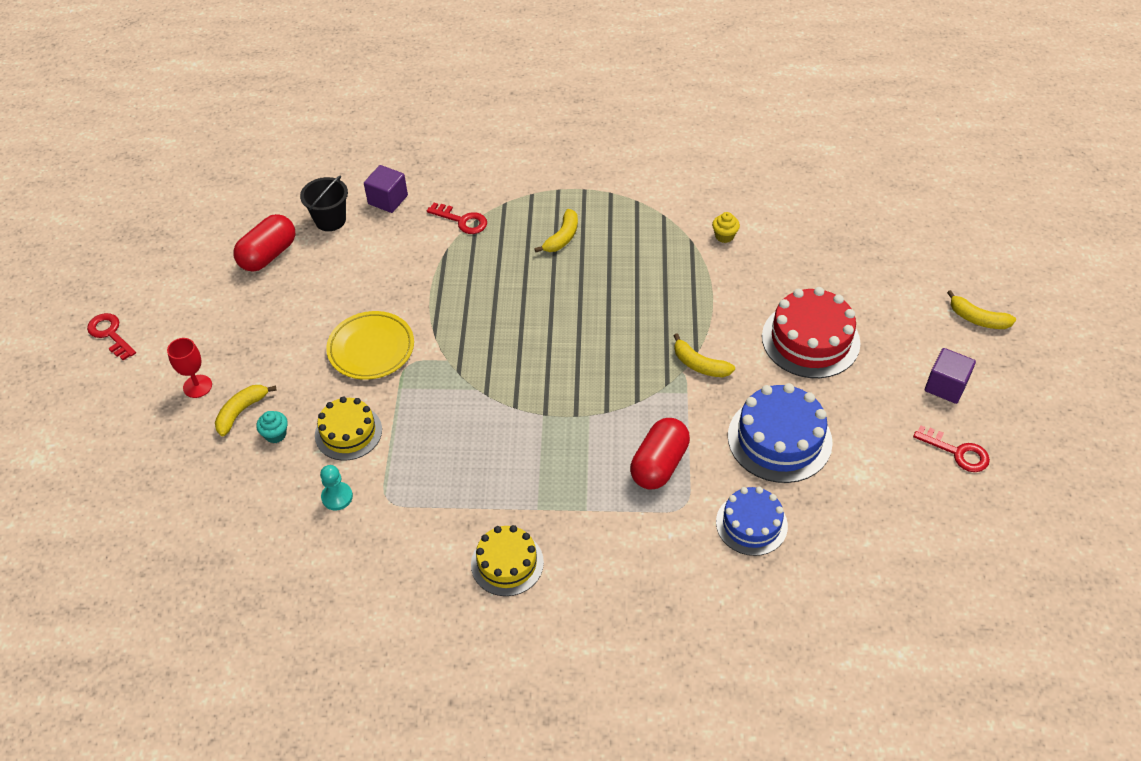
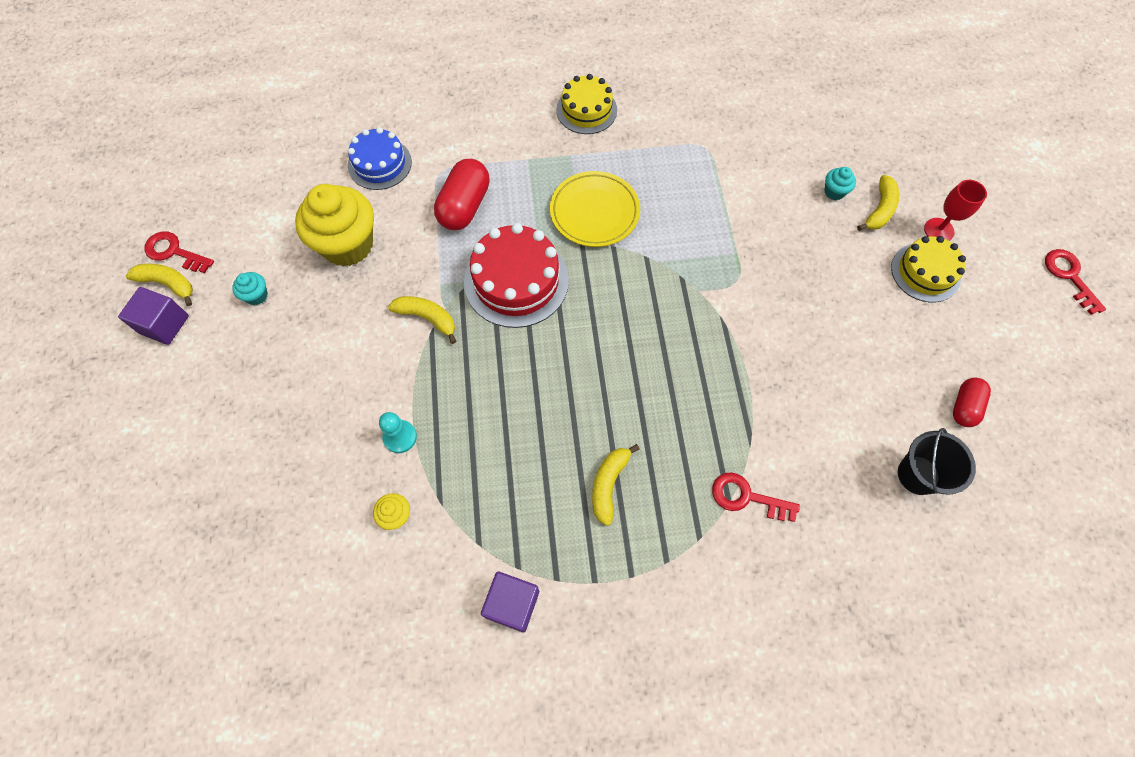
camera: 170 degrees right, 15 degrees up
red key [87,313,136,360] -> red key turned 150 degrees counterclockwise [1045,249,1106,315]
red capsule [233,214,295,272] -> red capsule [953,378,991,427], size x0.61
yellow cake [315,396,382,461] -> yellow cake moved to [891,236,966,302]
turquoise pawn [320,465,353,511] -> turquoise pawn moved to [379,412,417,453]
yellow plate [326,311,414,380] -> yellow plate moved to [550,171,640,247]
purple cube [364,165,408,213] -> purple cube moved to [481,571,539,632]
blue cake [728,383,833,483] -> yellow cupcake [295,184,374,267]
red cake [762,287,861,378] -> red cake moved to [464,223,569,328]
yellow banana [947,290,1016,329] -> yellow banana moved to [126,264,193,306]
none -> turquoise cupcake [232,272,268,305]

